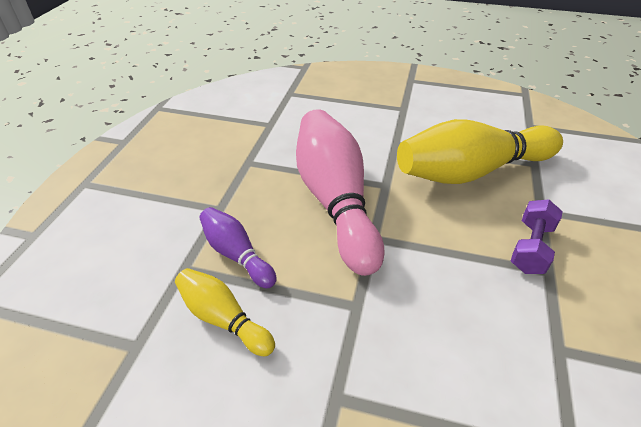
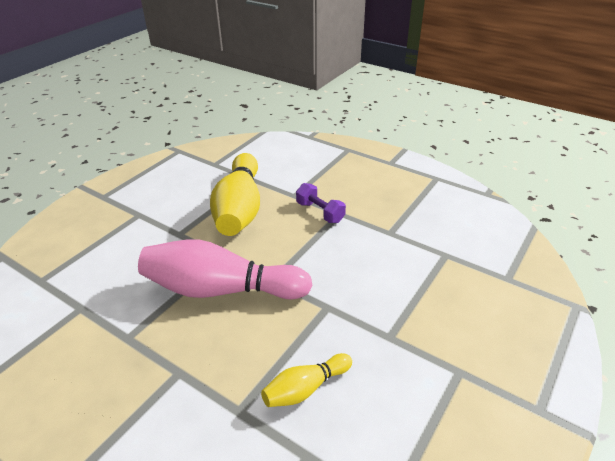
camera: 70 degrees left, 5 degrees down
purple bowling pin [199,207,277,288] -> none

